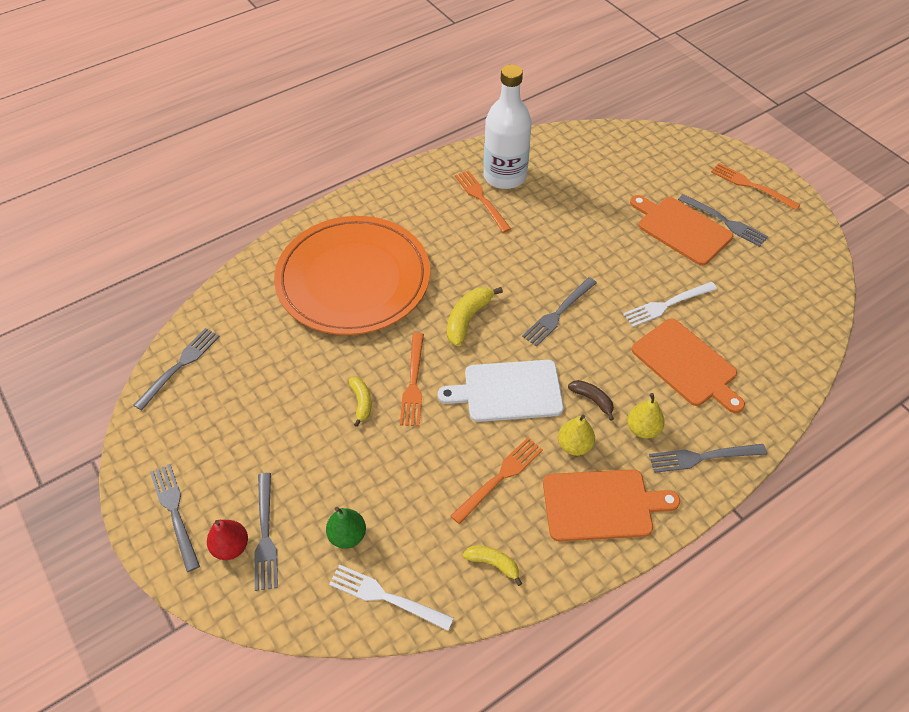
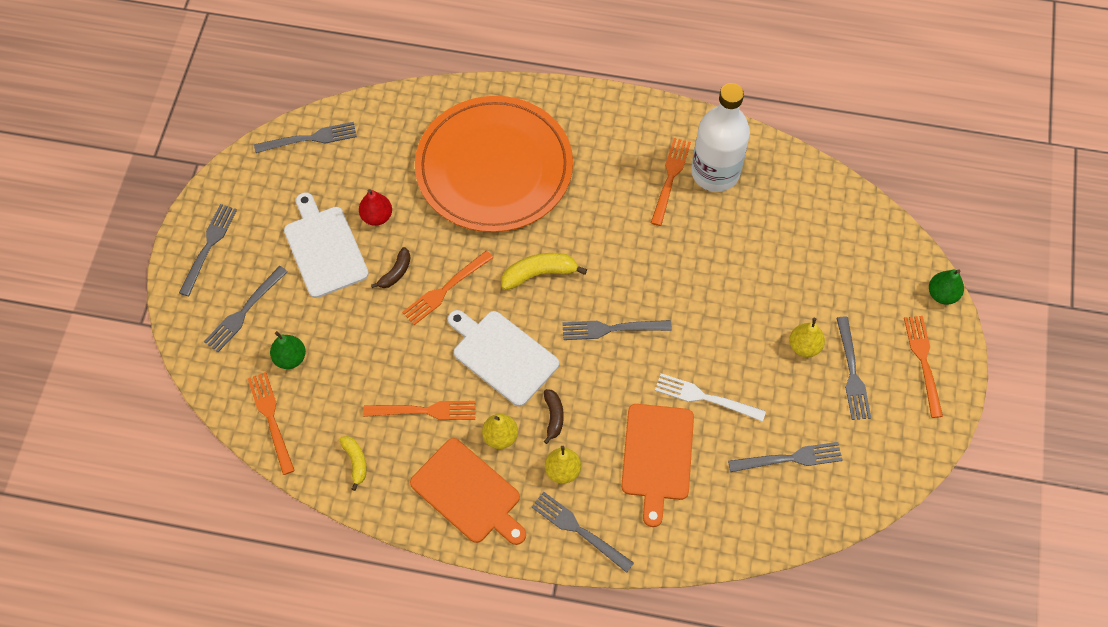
camera: 45 degrees right, 10 degrees up
red pear [207,520,248,560] -> red pear moved to [359,189,392,226]
white fork [329,564,454,631] -> orange fork [248,372,295,475]
yellow banana [349,377,371,427] -> brown banana [371,247,411,288]
orange cutting board [630,195,733,266] -> yellow pear [789,318,825,357]
none -> white cutting board [284,192,369,298]
none -> grey fork [728,442,843,472]
none -> green pear [929,269,964,305]

